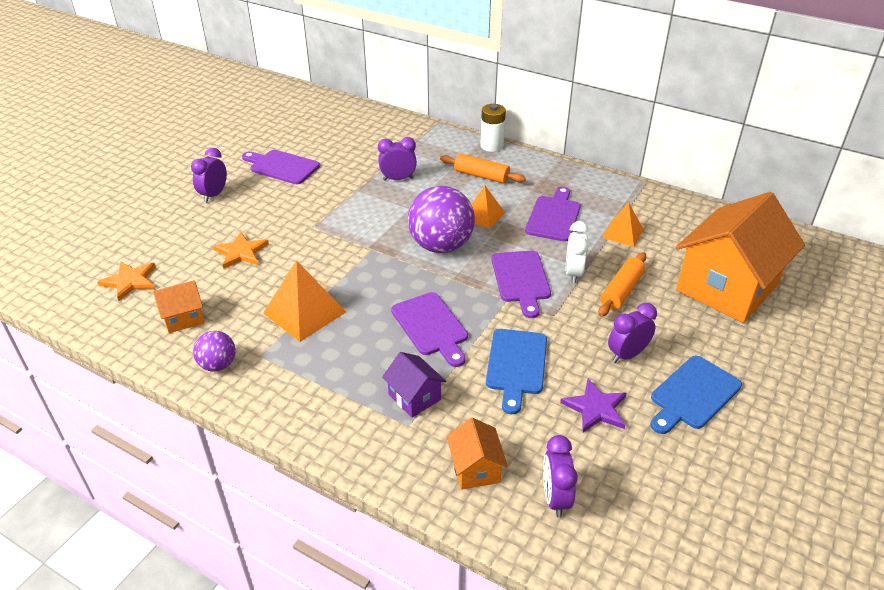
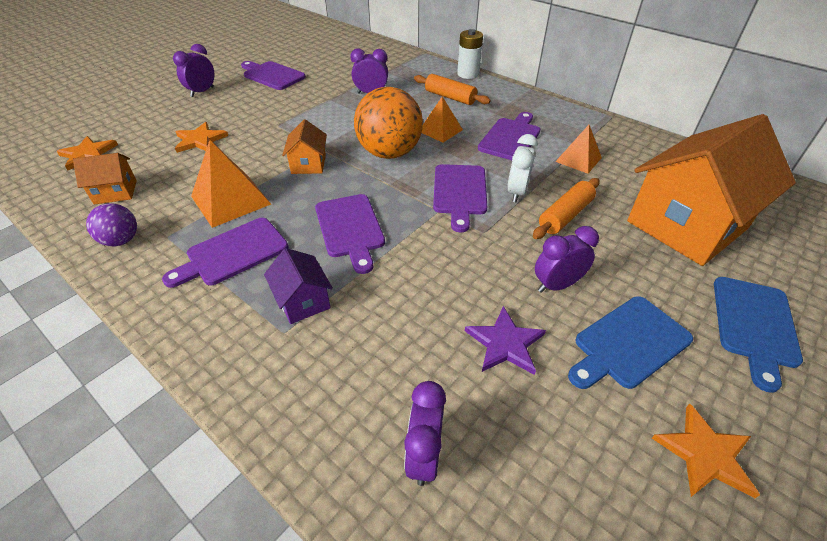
camera: 10 degrees right, 5 degrees up
purple ball [408,186,475,253] -> orange ball [354,87,423,159]
orange house [447,418,508,490] -> orange house moved to [282,119,327,174]
blue cutting board [486,329,547,414] -> blue cutting board moved to [714,277,803,393]
none -> purple cutting board [162,218,288,288]
none -> orange star [652,404,760,498]

